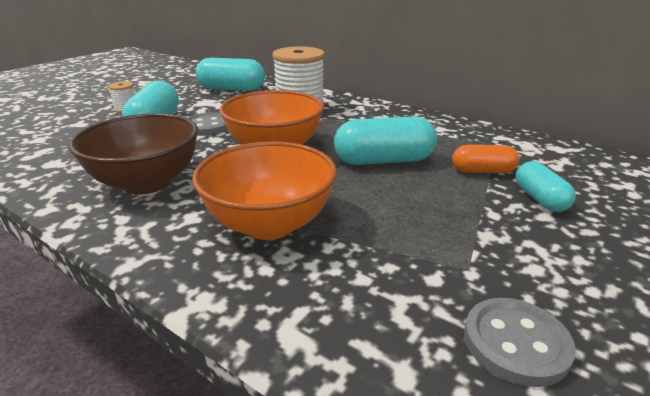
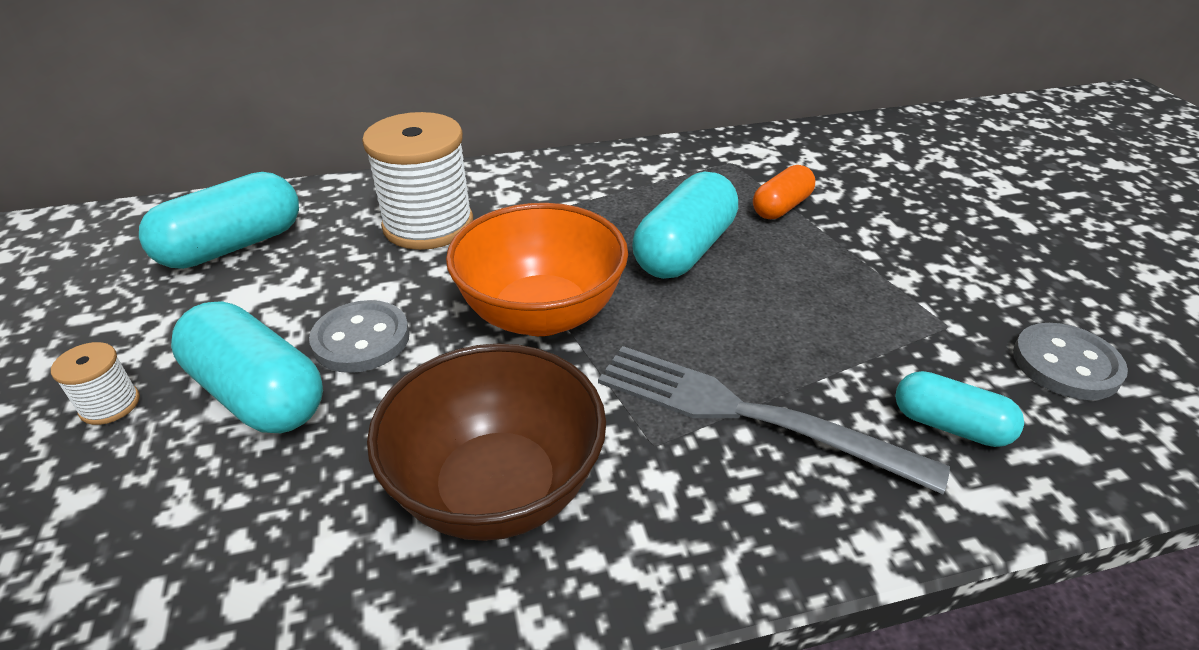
camera: 50 degrees left, 10 degrees up
orange bowl [192,141,337,240] -> grey fork [598,346,950,494]
turquoise capsule [516,161,576,212] -> turquoise capsule moved to [895,371,1024,447]

